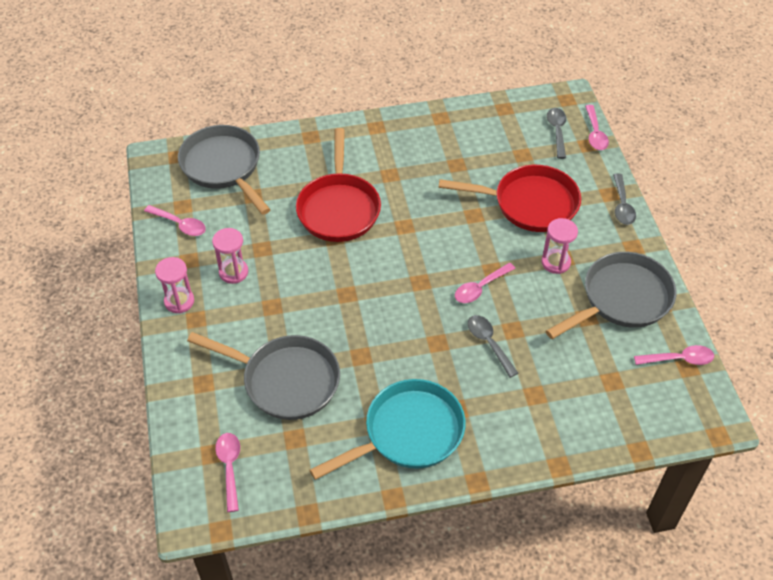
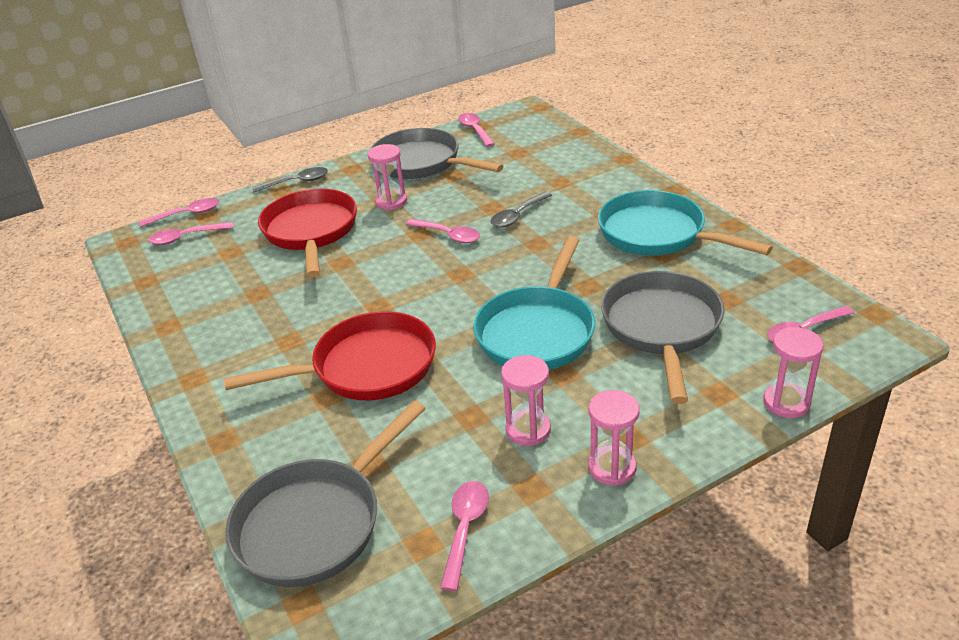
camera: 105 degrees left, 15 degrees down
grey spoon [547,108,566,159] -> pink spoon [148,222,233,245]
none -> turquoise pan [473,236,595,370]
none -> pink hourglass [763,327,824,418]

